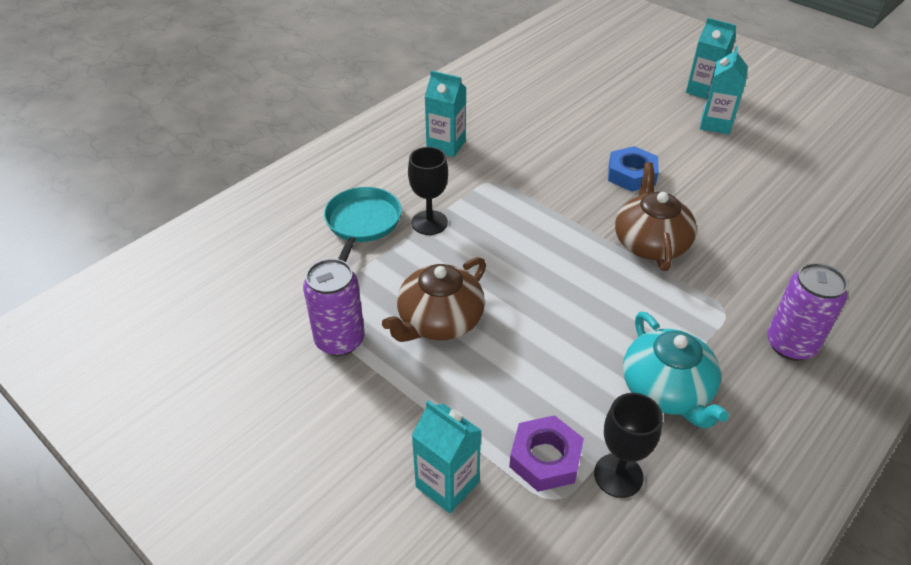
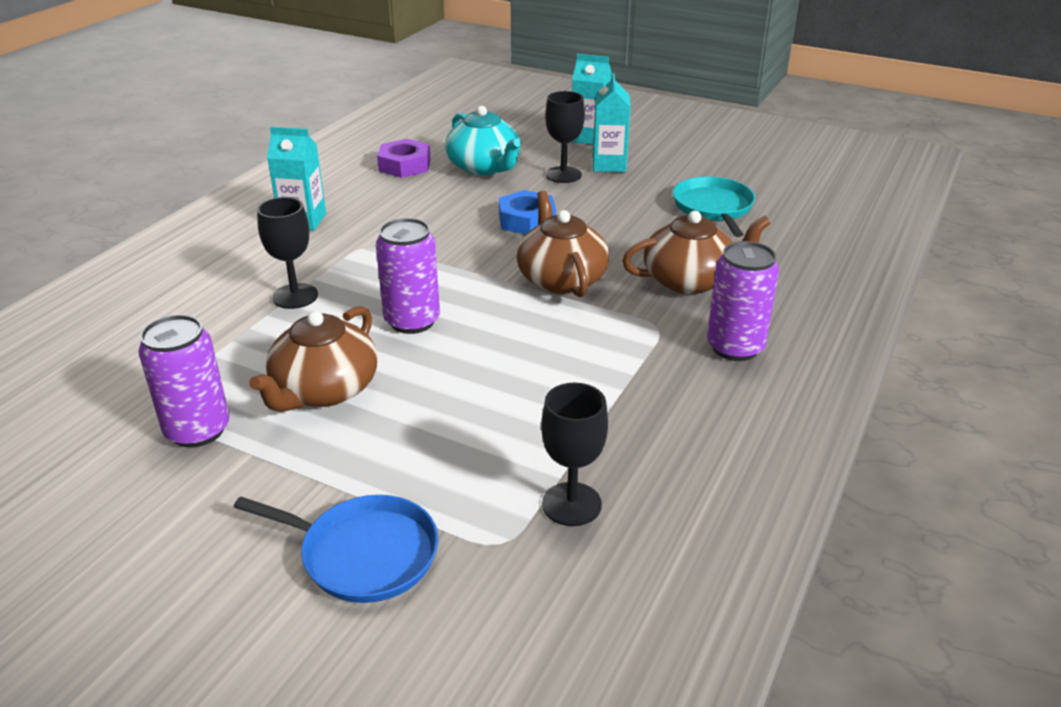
camera: 15 degrees left, 10 degrees down
turquoise pan [324,187,402,262] -> turquoise pan moved to [673,176,755,237]
turquoise carton [411,400,482,513] -> blue pan [234,495,439,603]
purple nut [509,415,584,492] -> purple nut moved to [377,139,431,178]
turquoise teapot [623,312,729,429] -> turquoise teapot moved to [445,106,521,176]
none -> purple can [376,218,440,334]
none -> black goblet [545,91,585,183]
none -> brown teapot [622,211,771,294]

